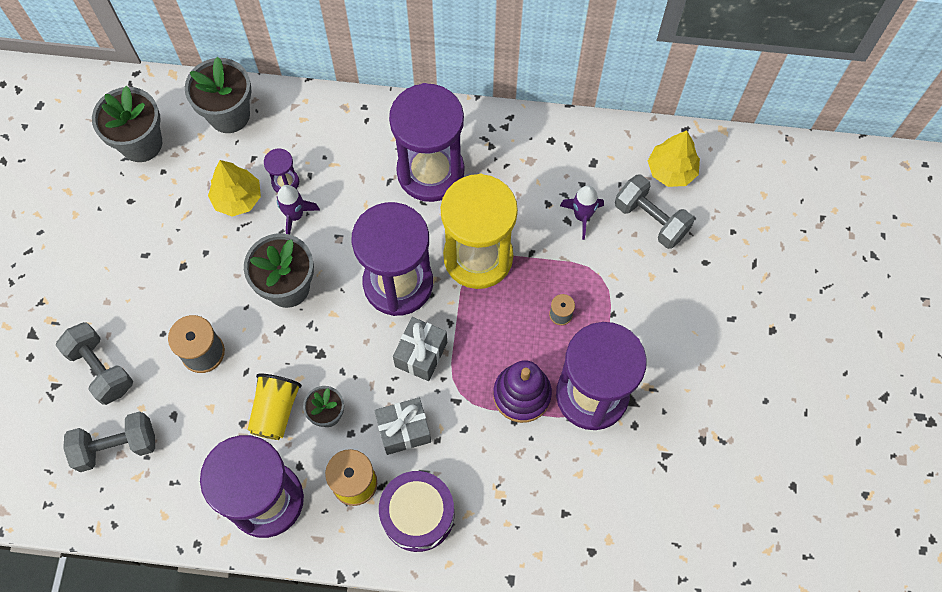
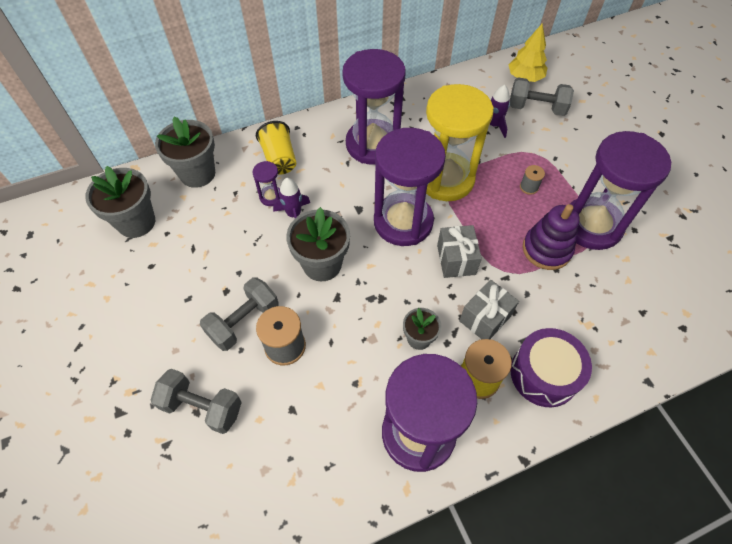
camera: 30 degrees left, 10 degrees down
grey dumbbell [63,412,155,472] -> grey dumbbell moved to [200,277,279,351]
yellow tree [208,160,261,217] -> none
yellow cup [248,373,302,440] -> yellow cup moved to [256,121,296,174]

